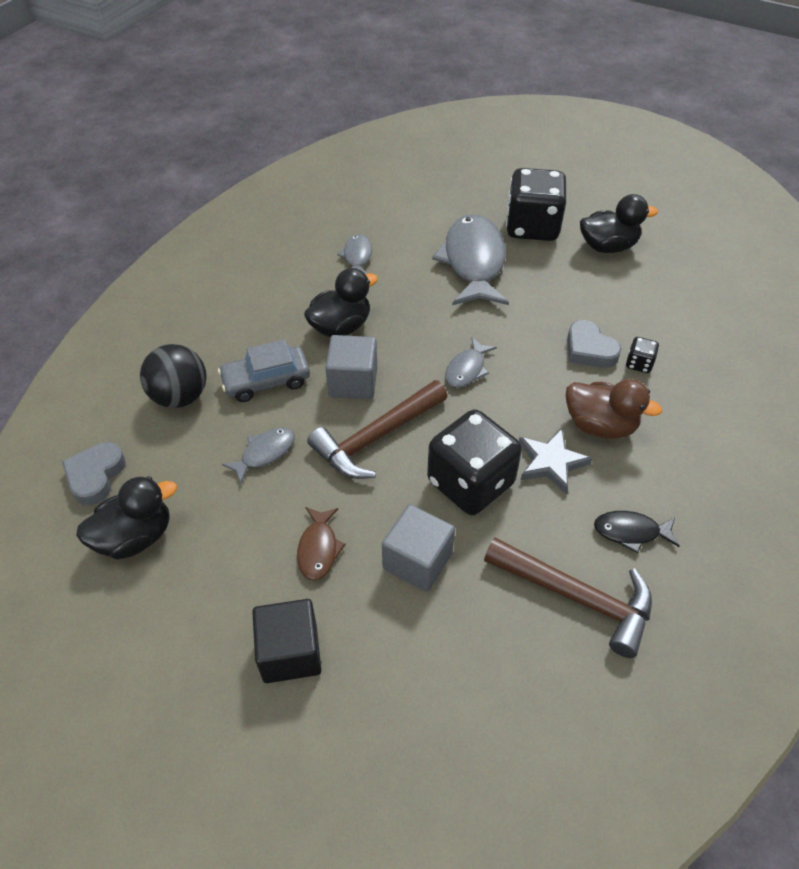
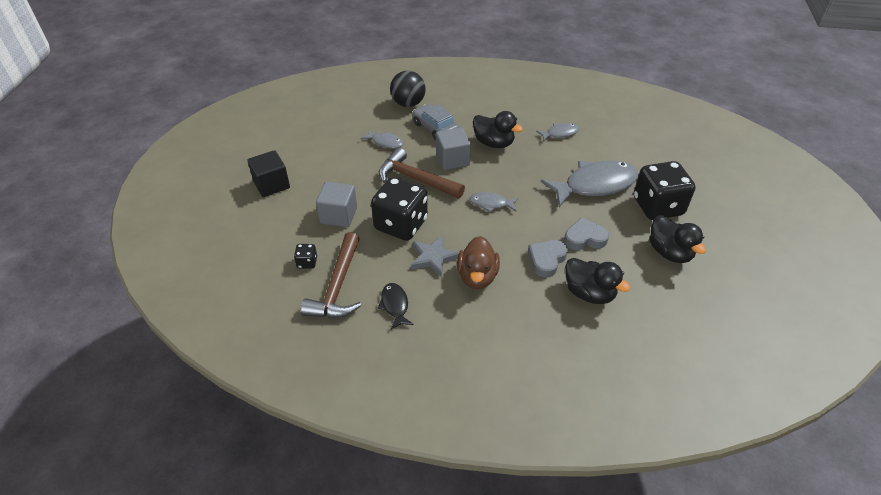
camera: 70 degrees right, 5 degrees down
grey heart [62,442,126,505] -> grey heart moved to [564,218,609,250]
black duck [76,476,177,560] -> black duck moved to [565,258,630,304]
brown fish [297,507,346,581] -> none
black dice [626,337,659,373] -> black dice moved to [294,244,317,269]

